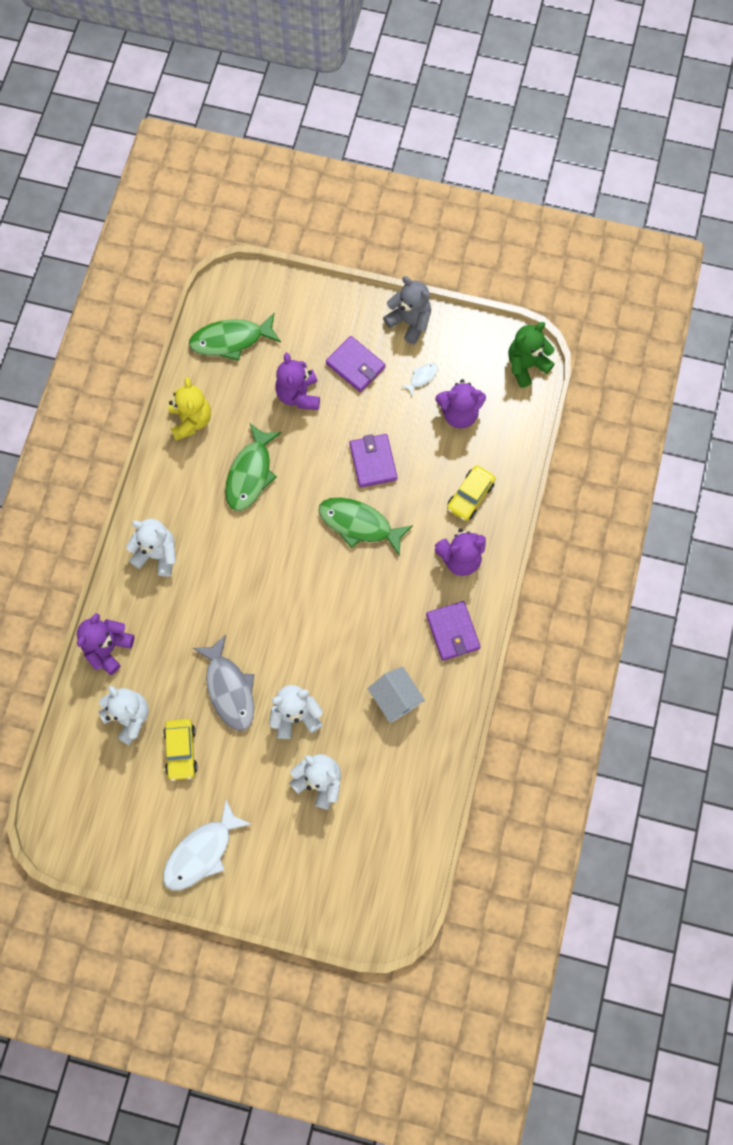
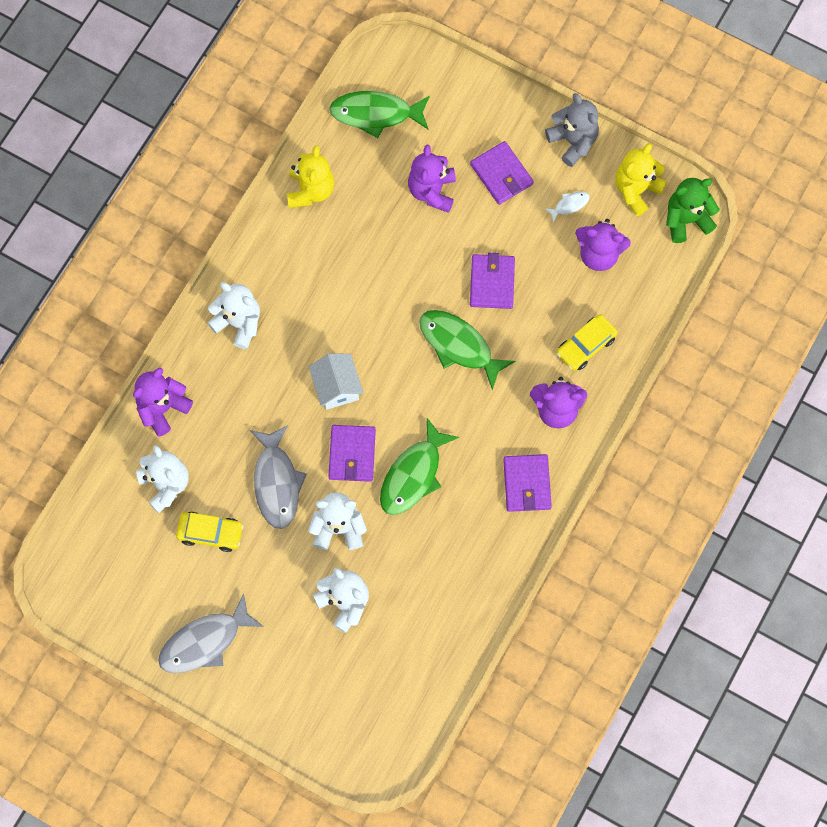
camera: 15 degrees right, 0 degrees up
yellow car [163,719,198,781] -> yellow car turned 90 degrees counterclockwise [176,512,244,552]
white fish [163,799,251,890] -> grey fish [158,594,264,673]
green fish [225,423,282,511] -> green fish moved to [380,418,459,515]
white house [368,666,425,723] -> white house moved to [309,353,364,410]
none -> purple wallet [328,425,376,482]
none -> yellow teddy bear [615,144,667,216]

